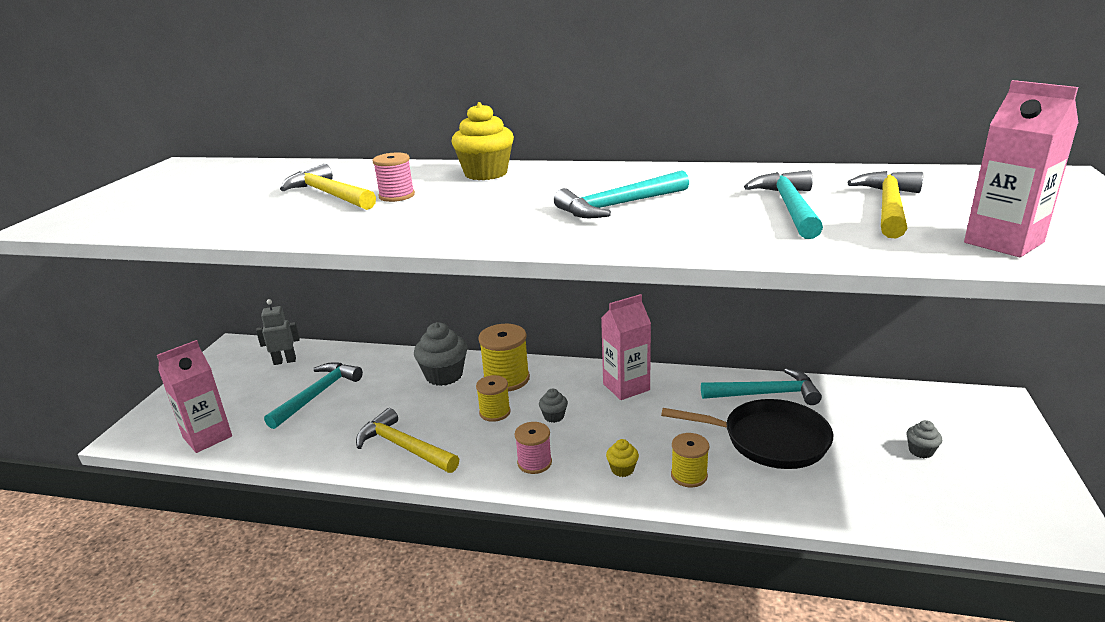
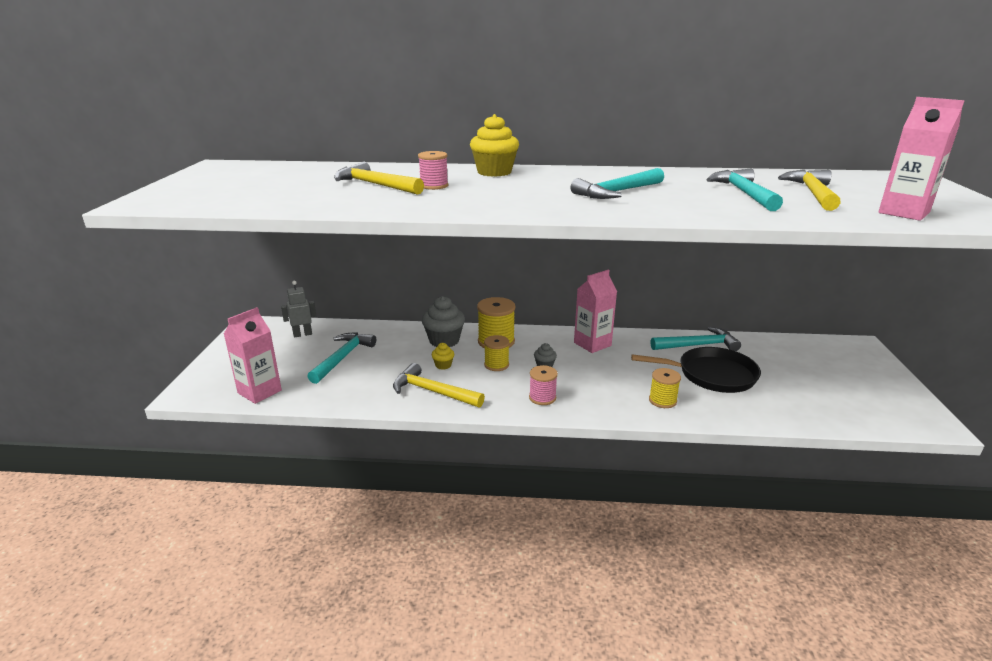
camera: 10 degrees left, 0 degrees up
yellow cupcake [606,439,639,477] -> yellow cupcake moved to [432,343,454,370]
grey cupcake [907,420,942,458] -> none

